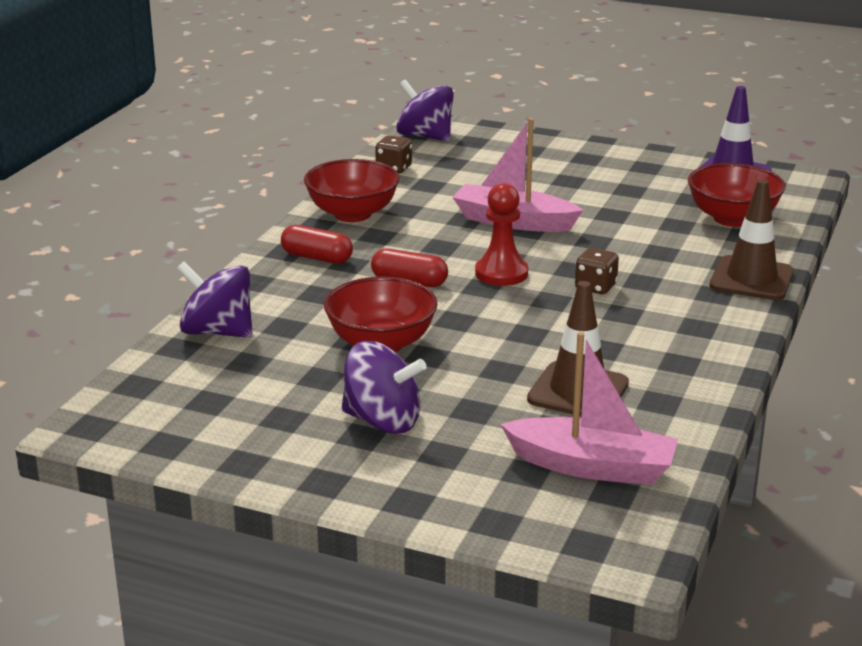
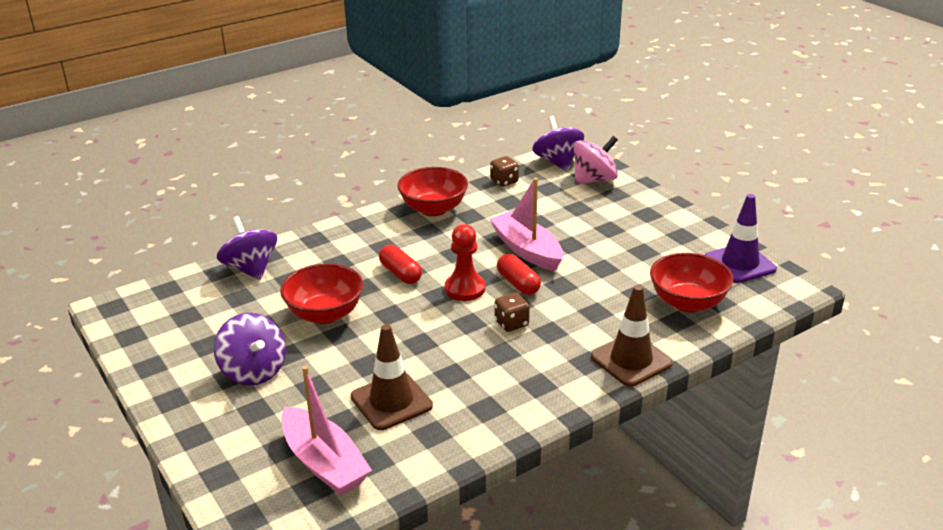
camera: 35 degrees right, 5 degrees up
red capsule [281,225,353,264] -> red capsule moved to [497,254,541,295]
none -> pink spinning top [574,136,618,185]

